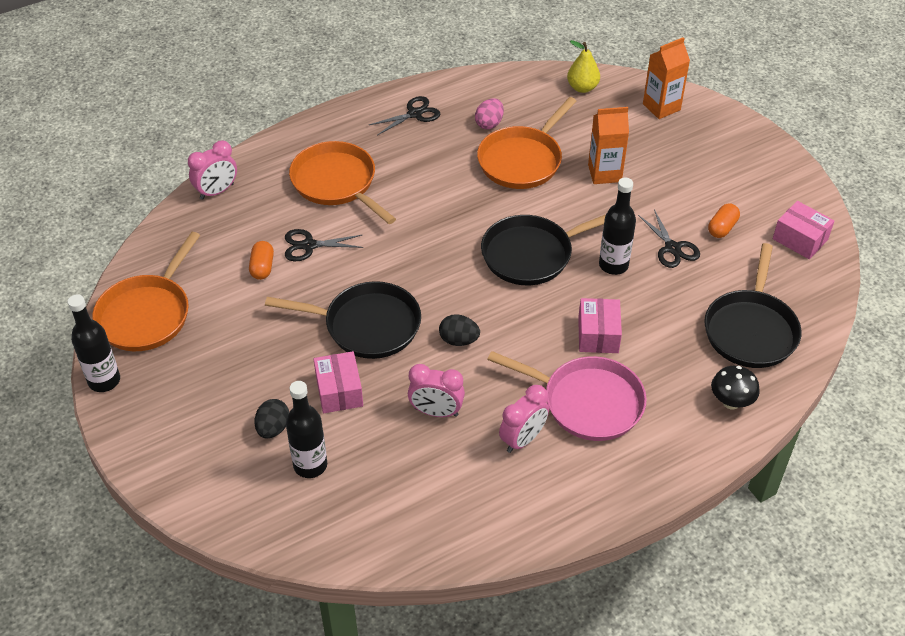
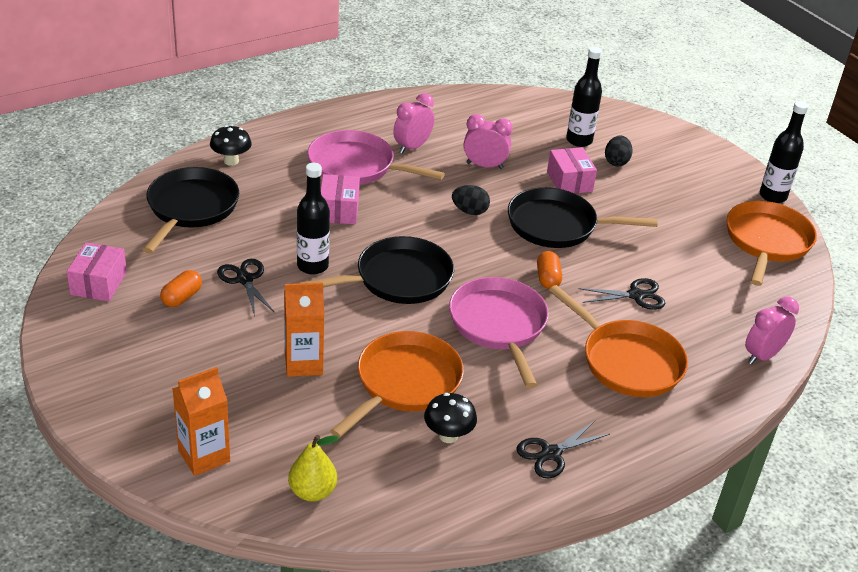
camera: 175 degrees right, 10 degrees down
orange capsule [249,241,274,280] -> orange capsule moved to [537,251,562,289]
pink egg [475,98,504,129] -> black mushroom [424,393,477,443]
pink box [773,201,834,259] -> pink box turned 60 degrees clockwise [67,242,127,301]
none -> pink pan [449,277,549,388]

